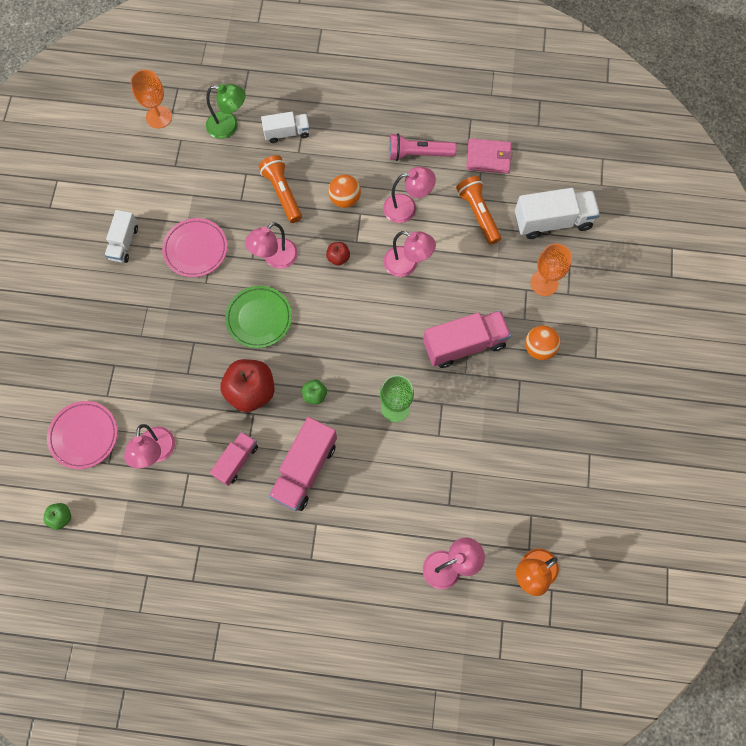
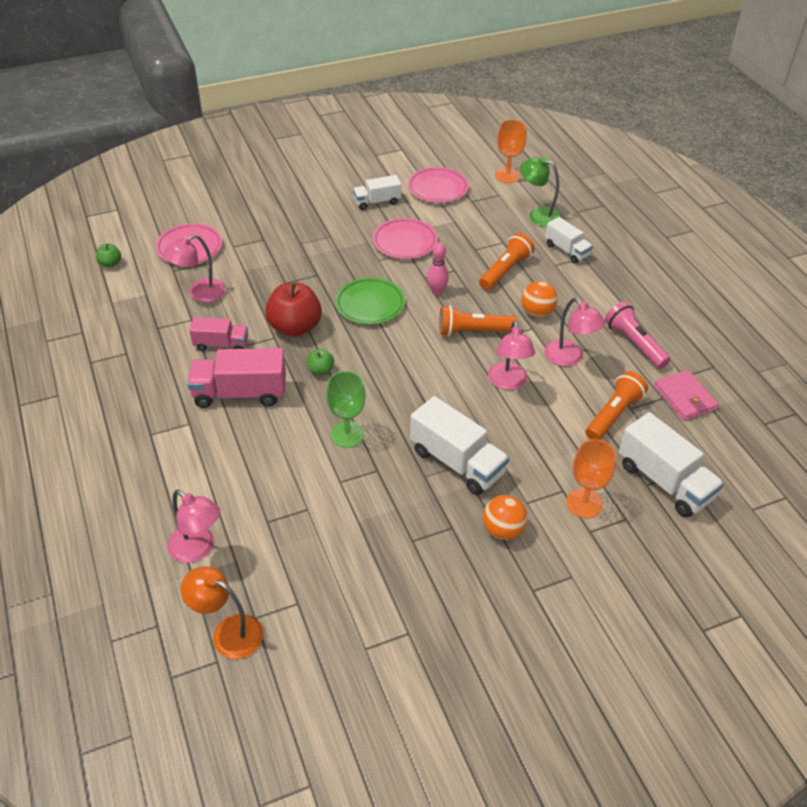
camera: 60 degrees right, 25 degrees down
green lamp [206,84,246,139] -> green lamp turned 135 degrees clockwise [520,157,562,227]
pink lamp [245,222,298,269] -> pink bowling pin [427,243,449,295]
red apple [326,242,350,266] -> orange flashlight [439,306,517,337]
pink truck [423,310,511,368] -> white truck [410,396,509,495]
none -> pink plate [408,167,469,203]

